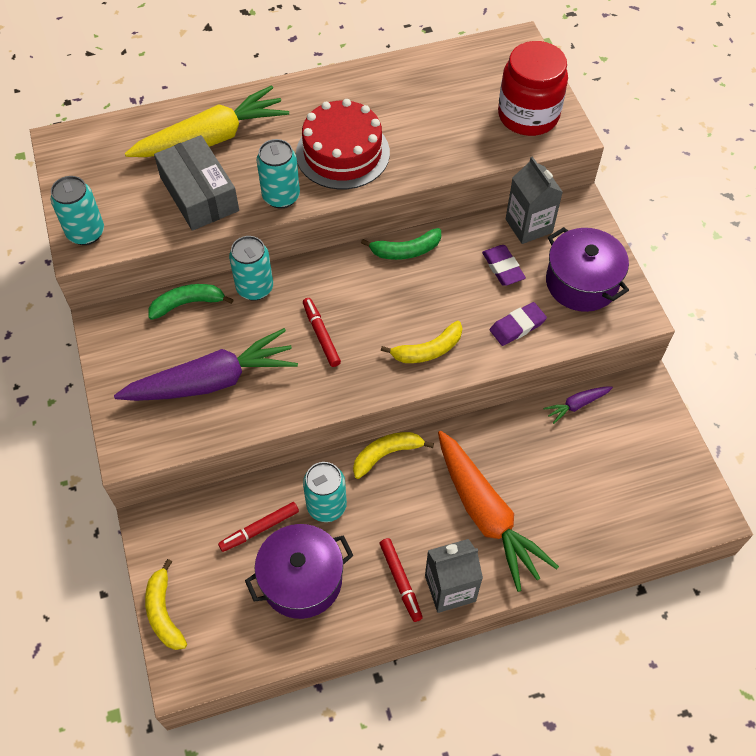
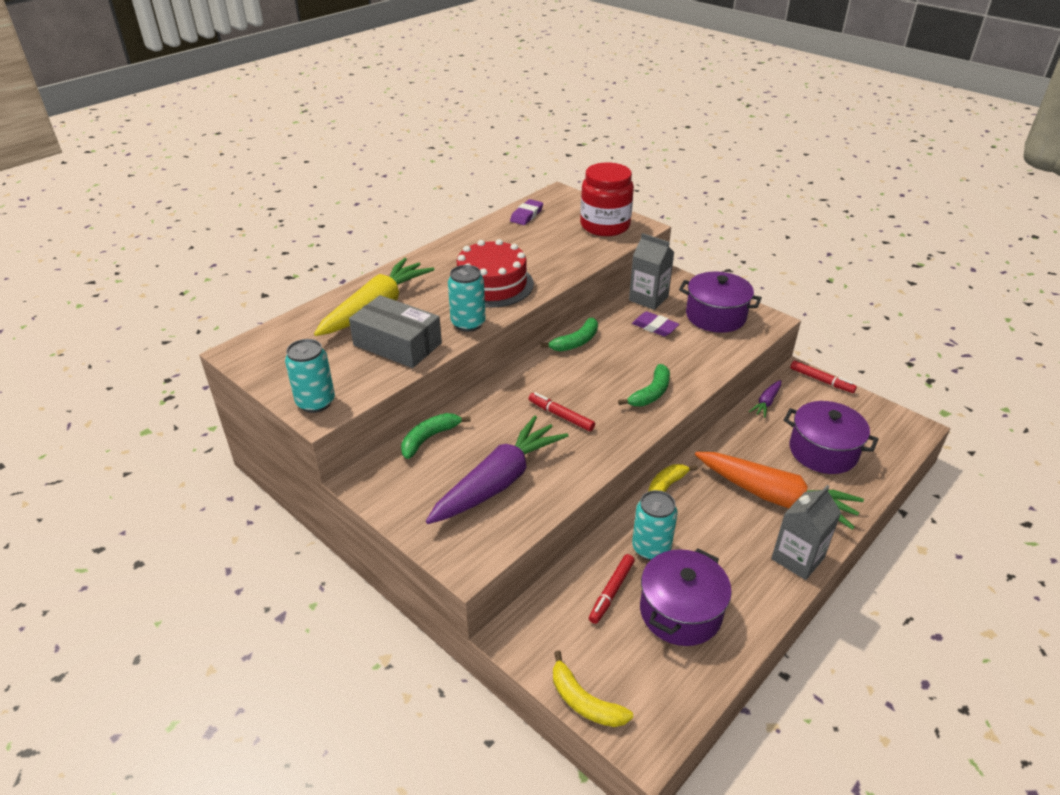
camera: 30 degrees left, 20 degrees down
turquoise can [229,236,273,301] -> none
red marker [380,538,423,622] -> red marker moved to [790,361,857,393]
yellow banana [381,321,463,363] -> green banana [618,364,670,406]
purple eraser [490,302,547,346] -> purple eraser moved to [510,199,543,225]
none -> purple pot [784,401,878,474]

